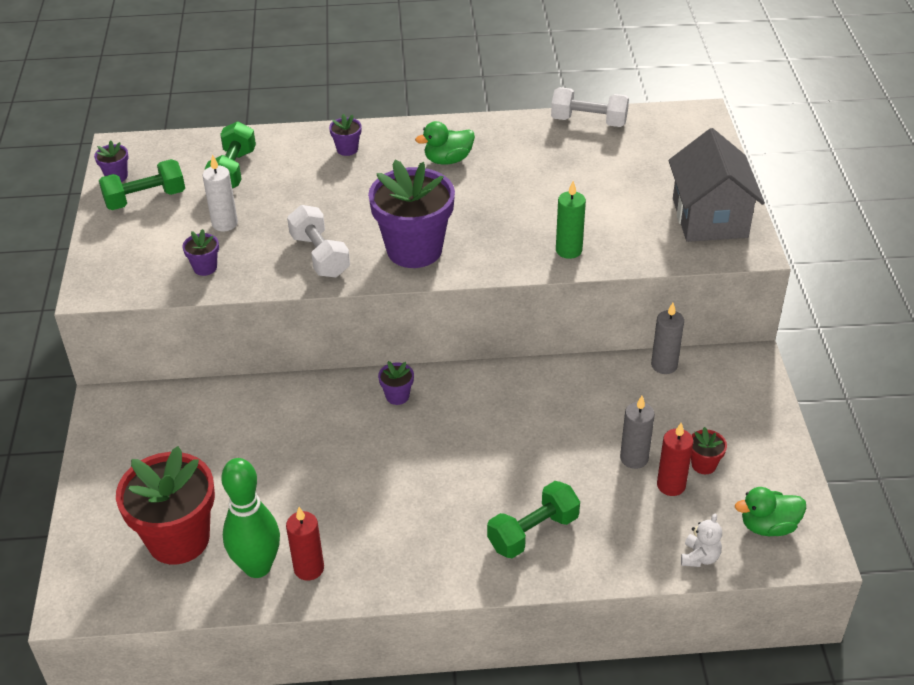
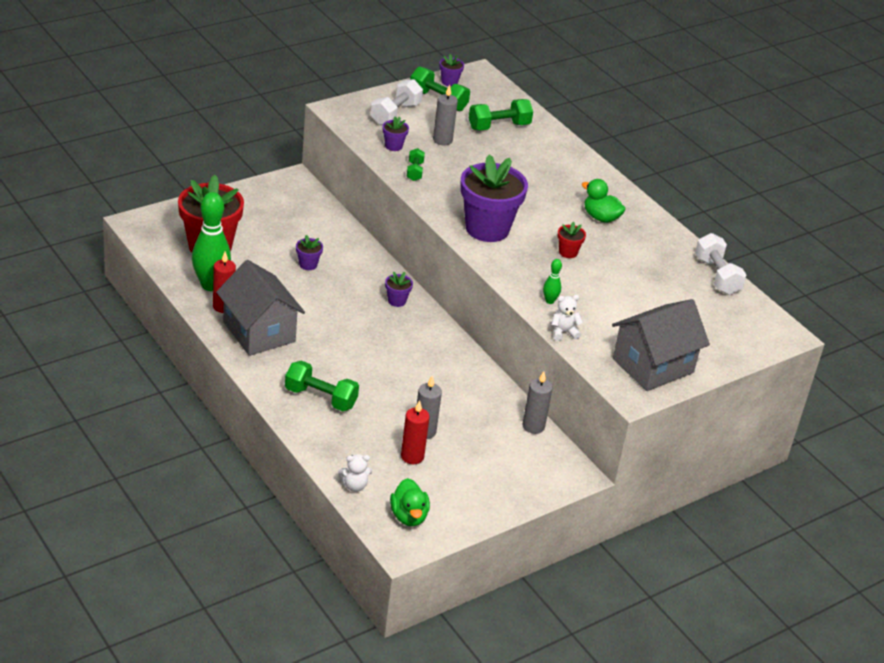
camera: 55 degrees right, 5 degrees down
white candle [203,155,238,231] -> grey candle [433,85,458,146]
white dumbbell [287,205,350,278] -> white dumbbell moved to [371,79,423,125]
purple flower pot [329,114,362,156] -> purple flower pot moved to [296,235,323,270]
green candle [556,181,586,259] -> green bowling pin [543,259,562,304]
red flower pot [691,427,727,474] -> red flower pot moved to [558,222,586,258]
green duck [735,487,806,536] -> green duck turned 150 degrees counterclockwise [390,478,430,526]
none -> grey house [216,260,305,356]
none -> green dumbbell [407,148,425,181]
none -> white teddy bear [551,295,583,341]

